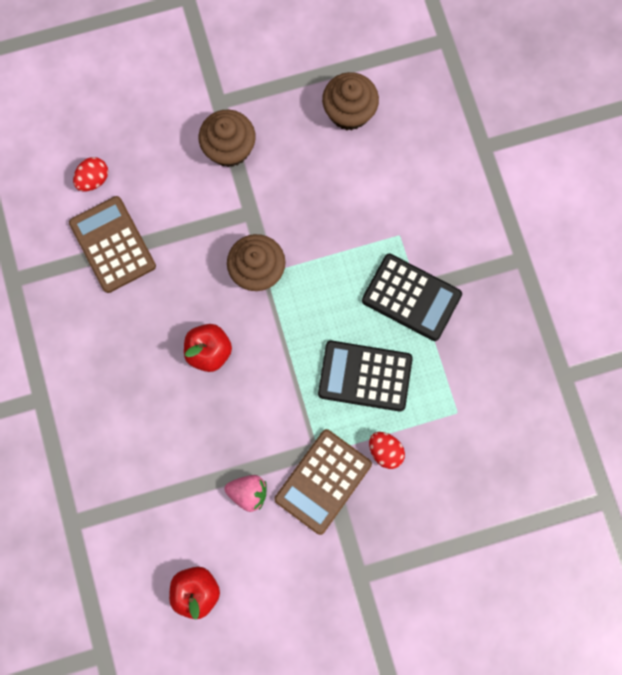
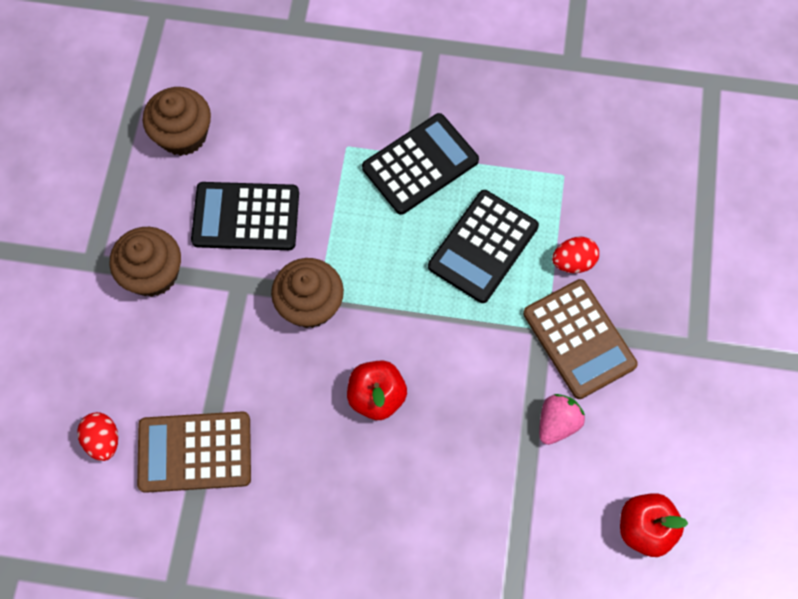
camera: 65 degrees left, 10 degrees down
none -> black calculator [191,182,299,250]

